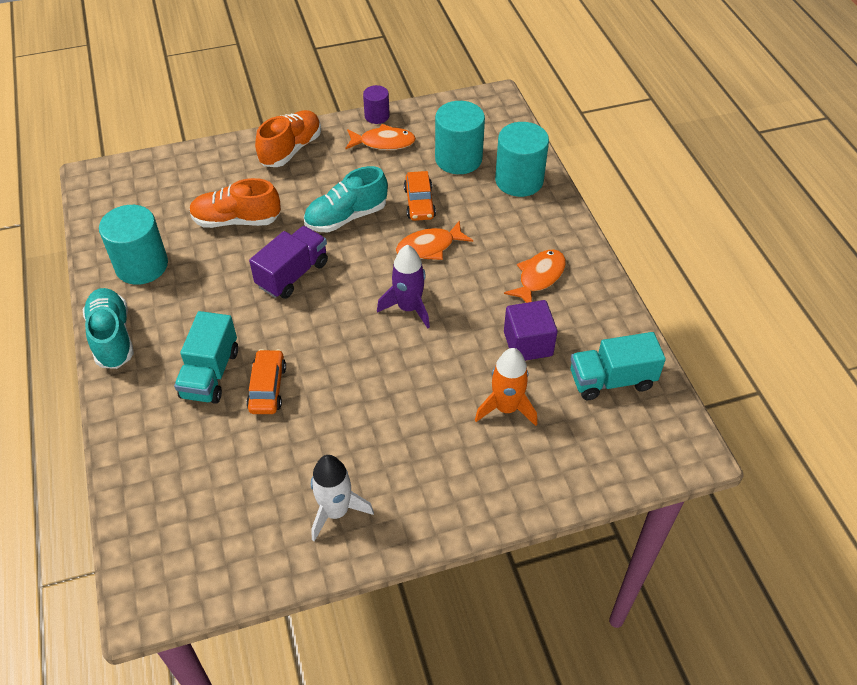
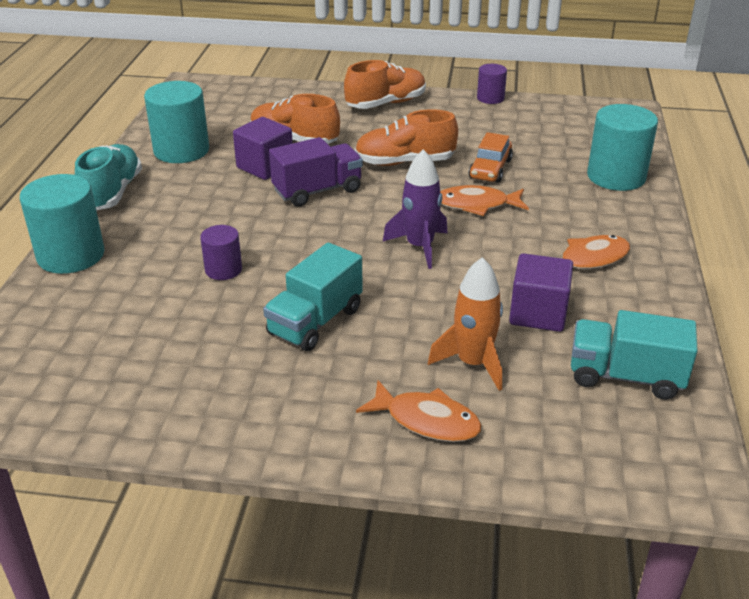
camera: 25 degrees right, 15 degrees down
turquoise truck [174,311,238,404] -> turquoise truck moved to [263,243,363,351]
orange car [246,349,286,414] -> purple cylinder [200,225,242,280]
turquoise shoe [304,166,388,232] -> orange shoe [355,109,458,166]
white rocket [311,455,374,542] -> none
orange fish [345,124,416,150] -> orange fish moved to [356,380,482,442]
turquoise cylinder [435,101,485,174] -> turquoise cylinder moved to [20,174,104,274]
none -> purple cube [233,117,293,180]

